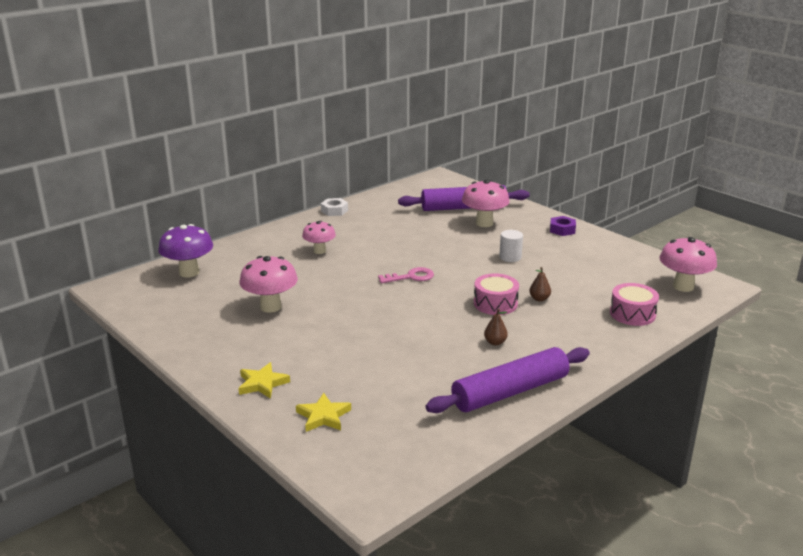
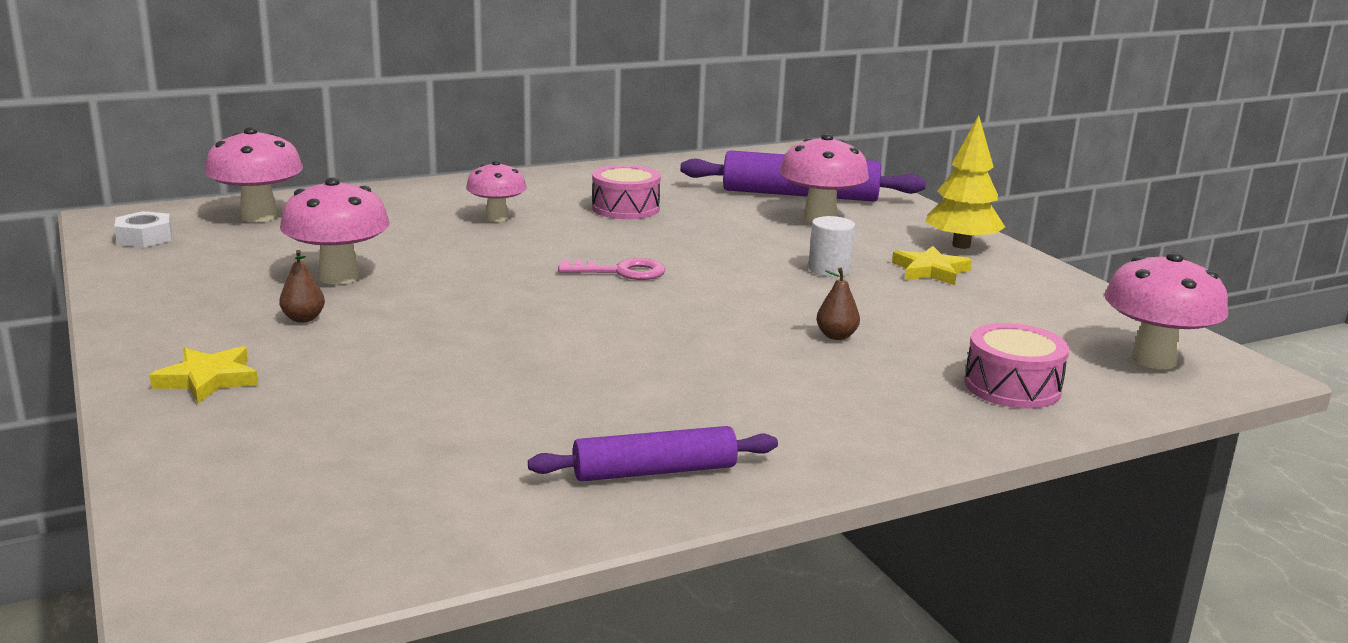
camera: 15 degrees right, 5 degrees down
purple mushroom [158,224,213,278] -> pink mushroom [205,127,303,222]
yellow star [296,393,351,432] -> yellow star moved to [892,246,972,285]
white nut [321,198,348,216] -> white nut moved to [114,211,172,248]
purple rolling pin [425,347,590,413] -> purple rolling pin [528,426,778,482], size x0.61
pink drum [474,274,519,315] -> pink drum moved to [592,165,661,219]
brown pear [484,308,508,345] -> brown pear moved to [279,250,325,323]
purple nut [550,216,576,236] -> yellow tree [926,115,1005,249]

